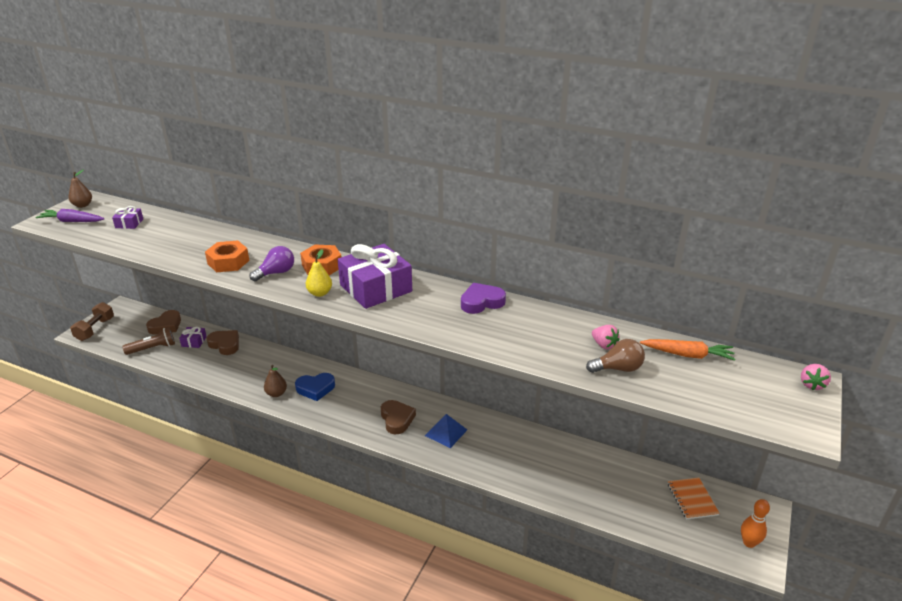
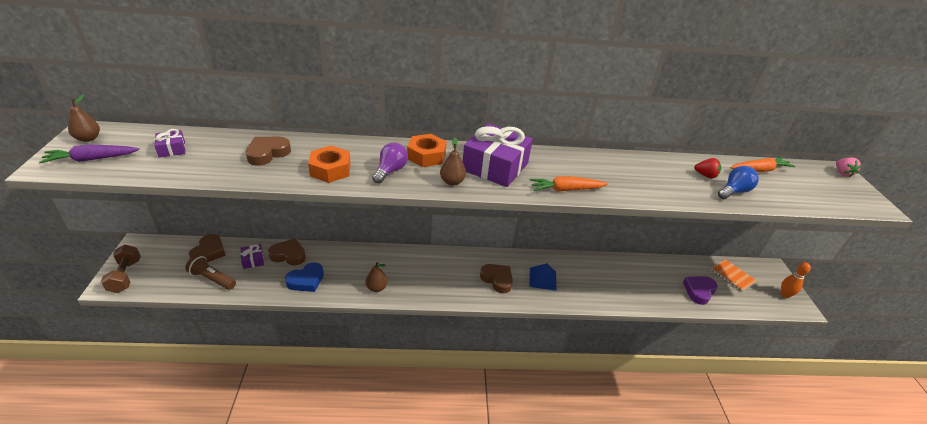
camera: 30 degrees left, 5 degrees up
brown flashlight [122,327,175,355] -> brown flashlight turned 105 degrees counterclockwise [185,255,236,290]
blue heart [295,373,335,401] -> blue heart moved to [285,262,324,292]
yellow pear [306,249,332,297] -> brown pear [440,138,466,186]
purple heart [461,283,506,314] -> purple heart moved to [683,276,718,305]
brown light bulb [586,339,645,373] -> blue light bulb [718,166,759,199]
pink strawberry [592,325,620,349] -> red strawberry [694,158,721,179]
none -> brown heart [246,137,291,166]
none -> orange carrot [530,176,608,192]

